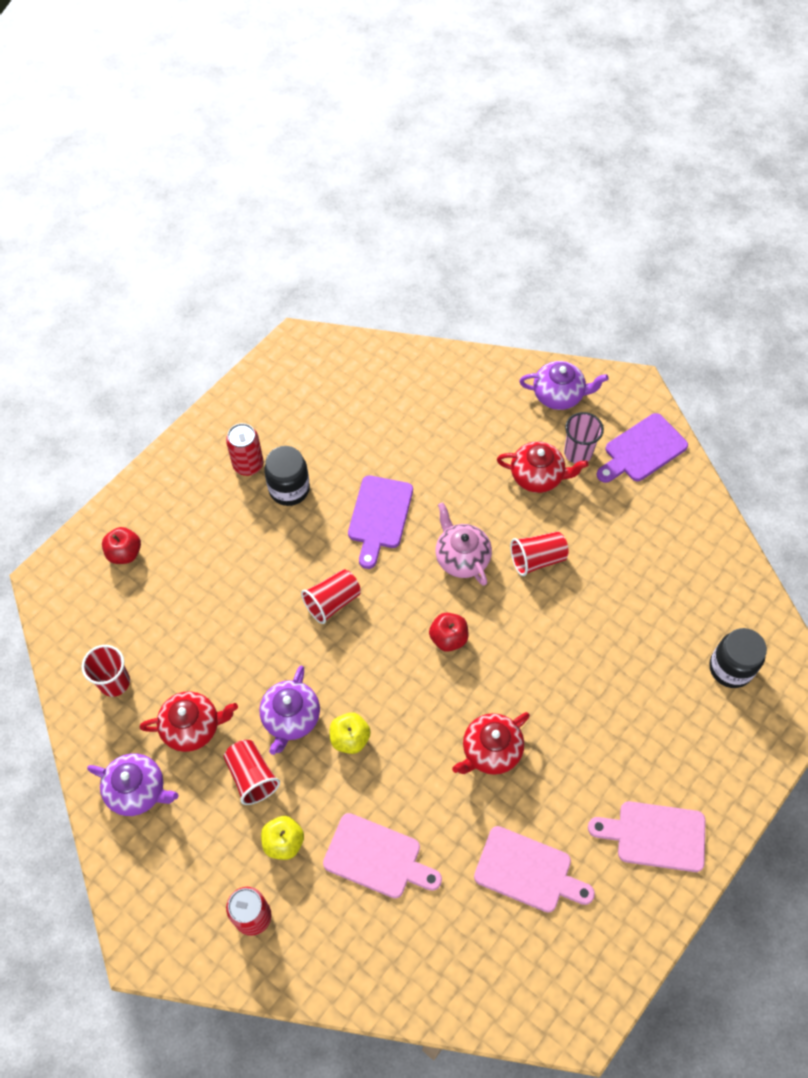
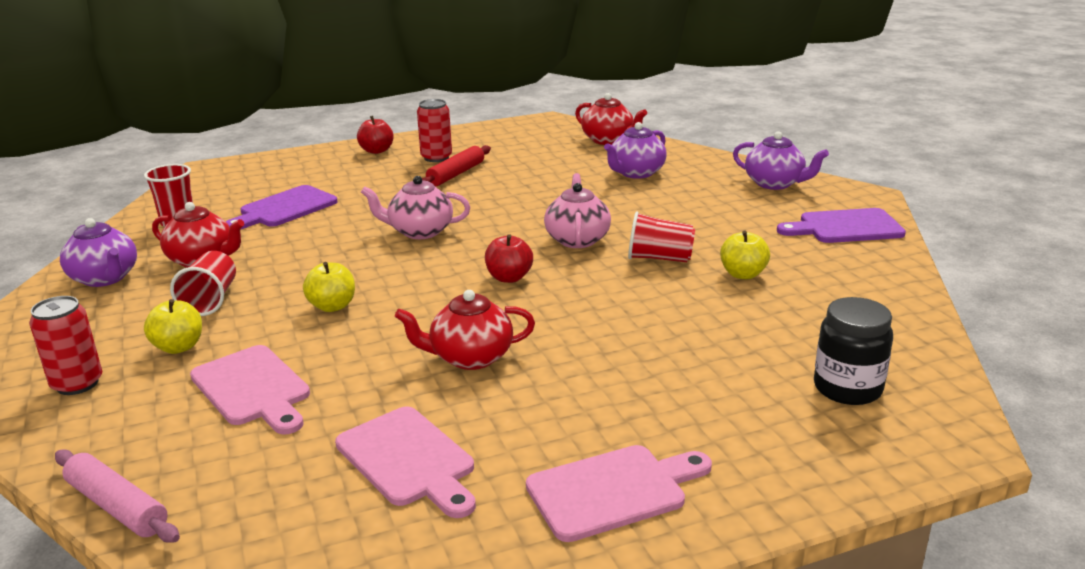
camera: 30 degrees right, 35 degrees down
red apple [102,527,141,564] -> red apple moved to [357,116,394,154]
purple teapot [259,666,320,755] -> purple teapot moved to [604,122,667,179]
black jar [264,446,310,506] -> red rolling pin [422,145,491,186]
red cup [301,569,361,624] -> pink teapot [361,176,470,239]
purple cutting board [348,475,413,569] -> purple cutting board moved to [226,185,338,230]
red teapot [497,441,588,493] -> red teapot moved to [575,93,647,145]
pink cup [564,412,604,464] -> none
pink cutting board [588,801,706,872] -> pink cutting board turned 120 degrees clockwise [526,445,712,542]
none -> pink rolling pin [55,449,180,543]
none -> yellow apple [720,230,770,279]

